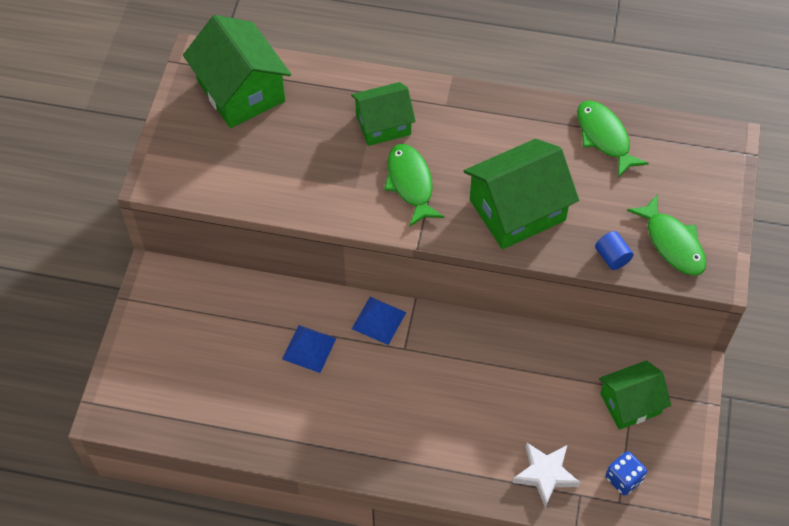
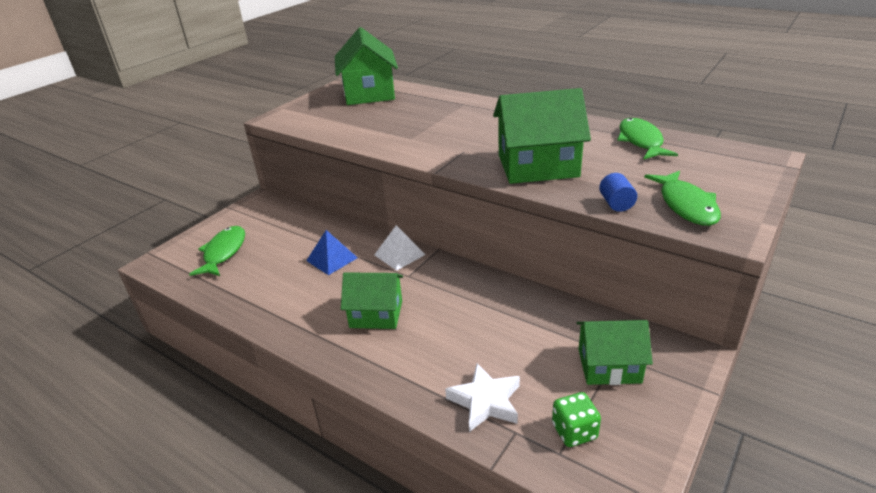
camera: 25 degrees right, 25 degrees down
green house [351,82,416,146] -> green house moved to [341,272,403,329]
blue pyramid [352,297,406,345] -> white pyramid [374,225,426,271]
green fish [384,144,445,227] -> green fish moved to [189,226,245,276]
blue dice [605,451,647,496] -> green dice [552,392,601,447]

